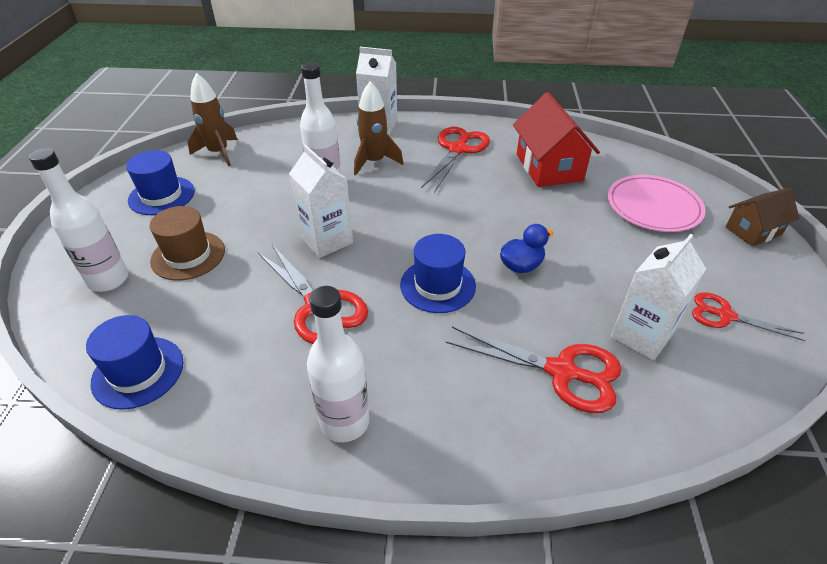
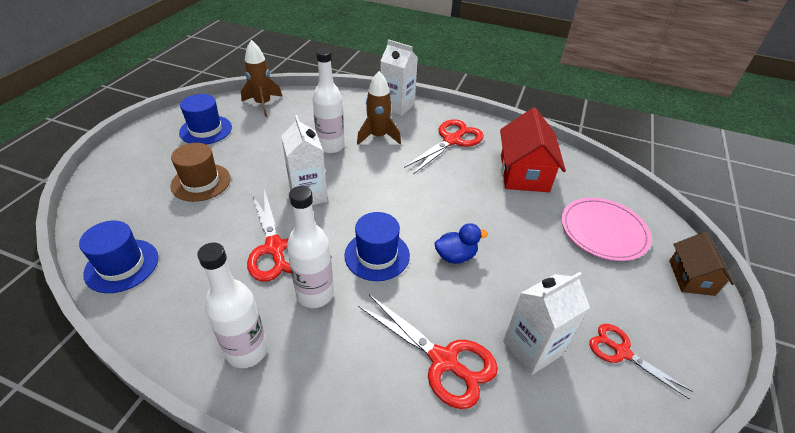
camera: 15 degrees right, 0 degrees up
white bottle [29,148,128,292] -> white bottle moved to [287,186,334,308]
brown house [725,188,800,247] -> brown house turned 75 degrees counterclockwise [669,232,734,296]

